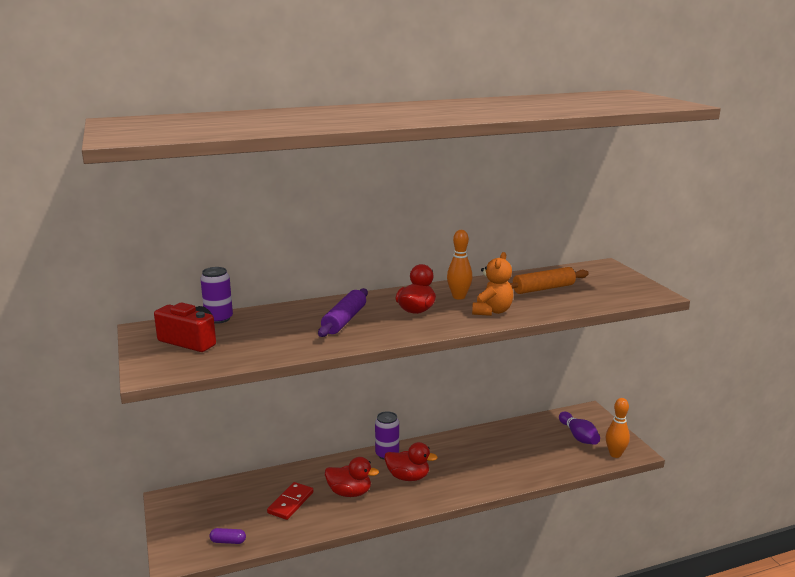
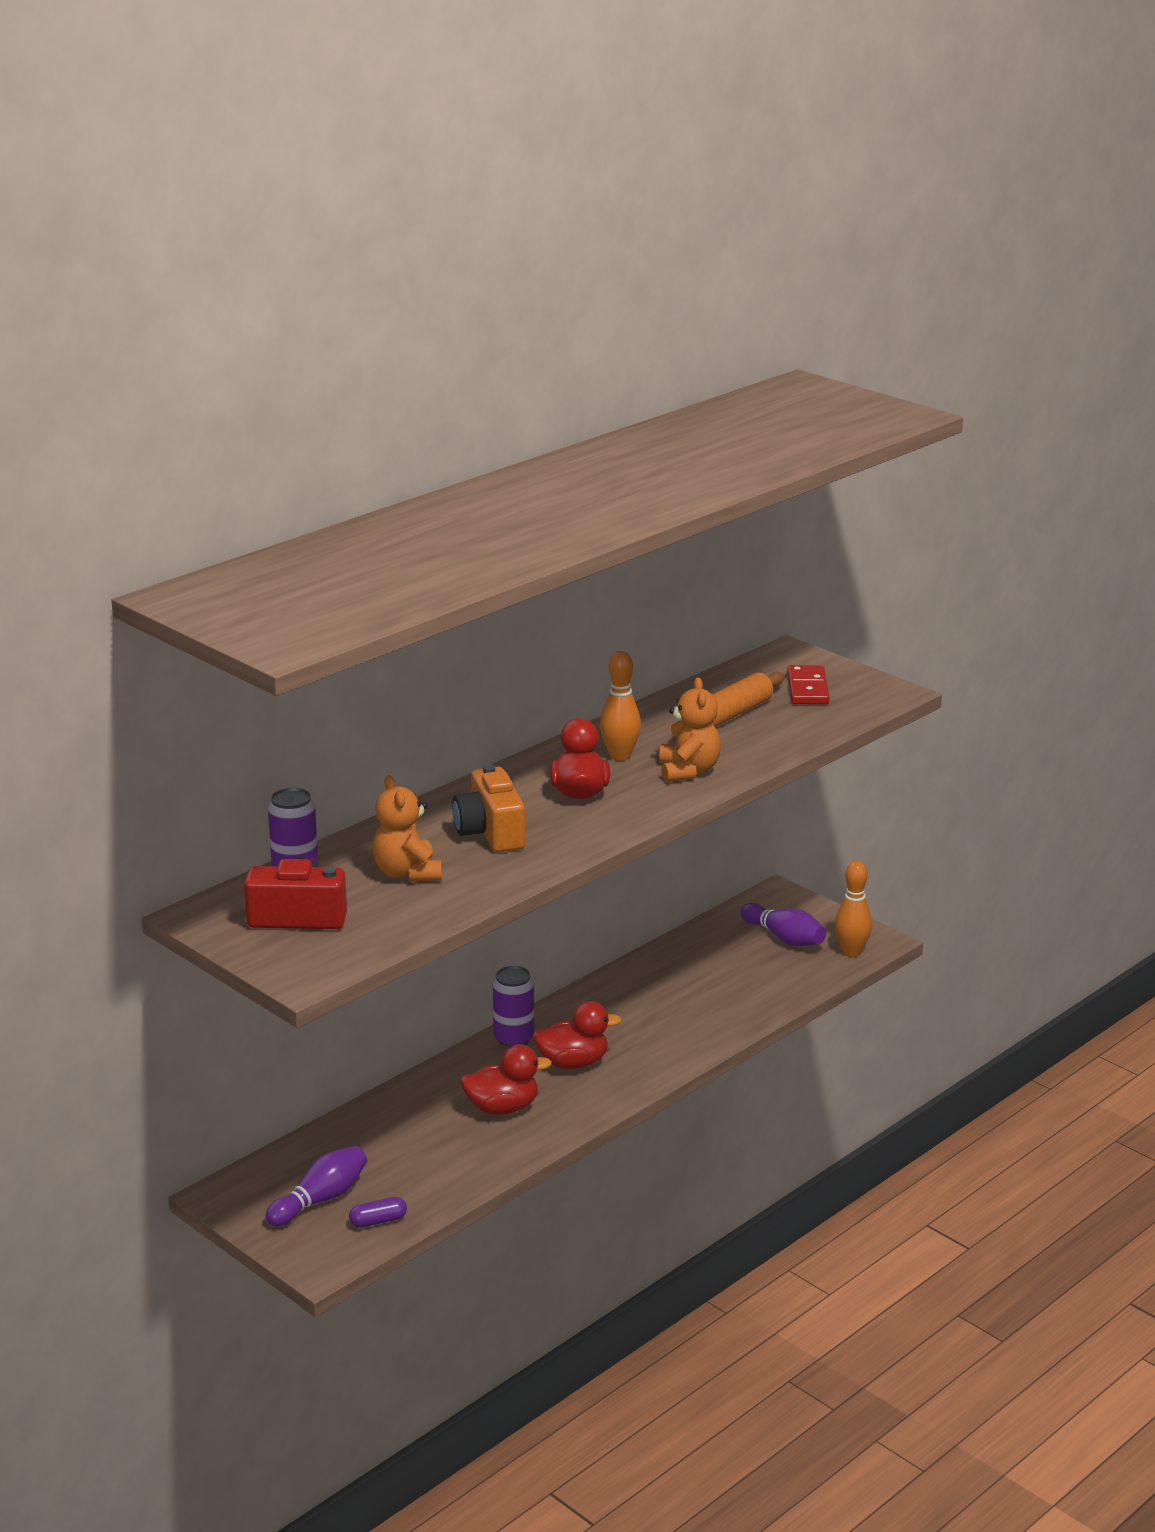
camera: 25 degrees left, 5 degrees up
red domino [267,482,313,520] -> red domino moved to [787,665,829,704]
purple rolling pin [318,288,368,337] -> orange camera [452,765,525,852]
none -> purple bowling pin [266,1146,367,1227]
none -> orange teddy bear [372,775,442,882]

